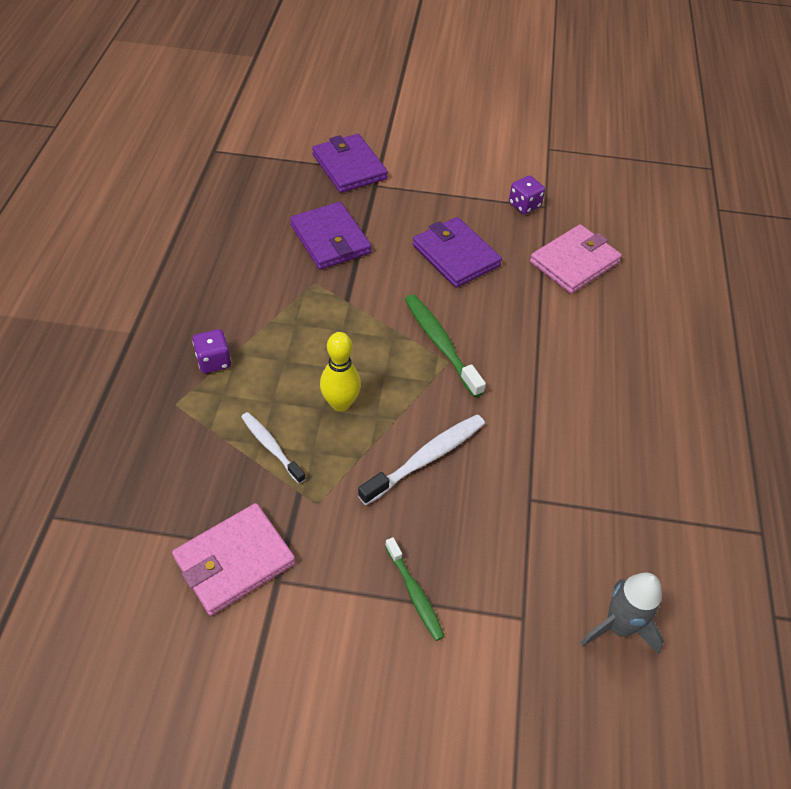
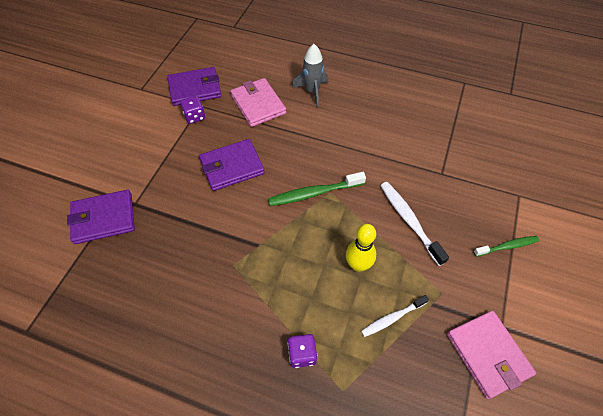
camera: 75 degrees left, 5 degrees up
purple wallet [290,202,371,270] -> purple wallet moved to [167,67,222,106]
grey rocket [581,573,664,654] -> grey rocket moved to [292,44,328,107]

